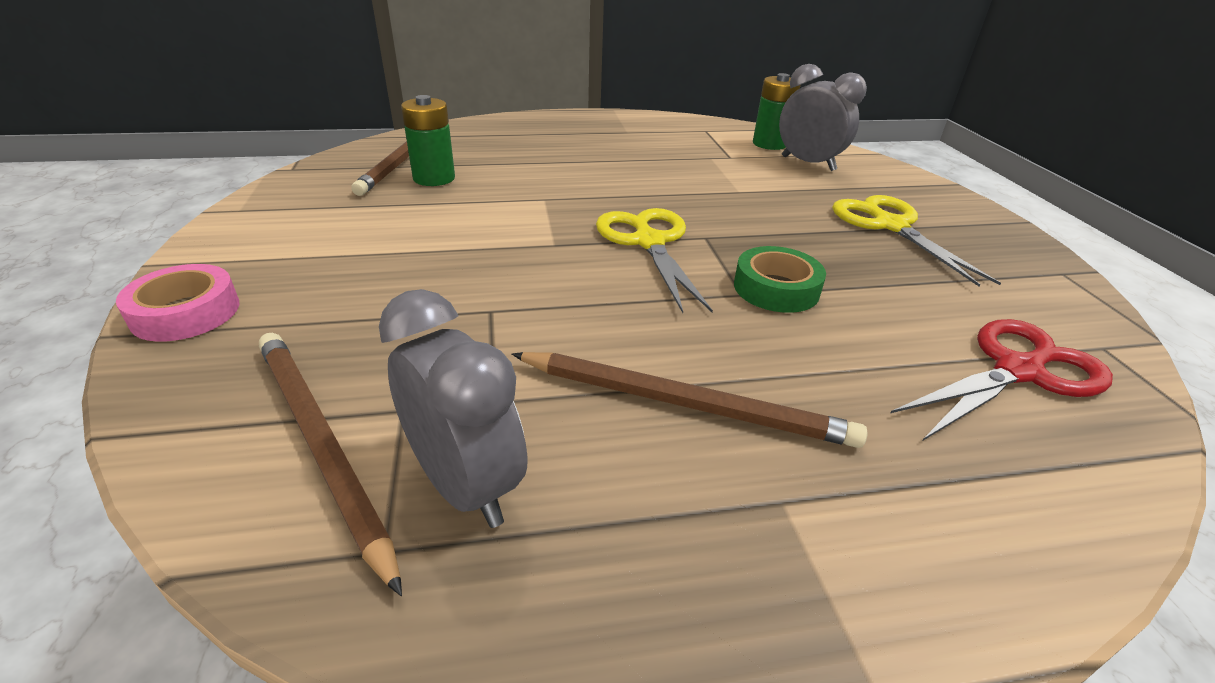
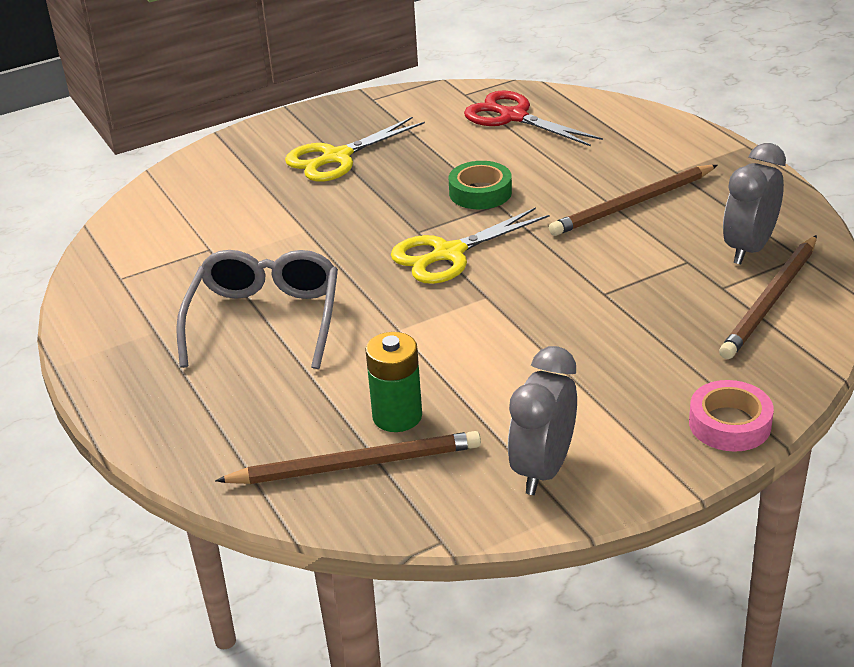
camera: 105 degrees left, 0 degrees up
brown pencil [512,352,868,448] -> brown pencil turned 120 degrees counterclockwise [549,165,718,236]
green battery [753,73,801,150] -> none
grey clock [779,64,867,171] -> grey clock moved to [508,346,577,495]
none -> grey glasses [176,250,338,369]

